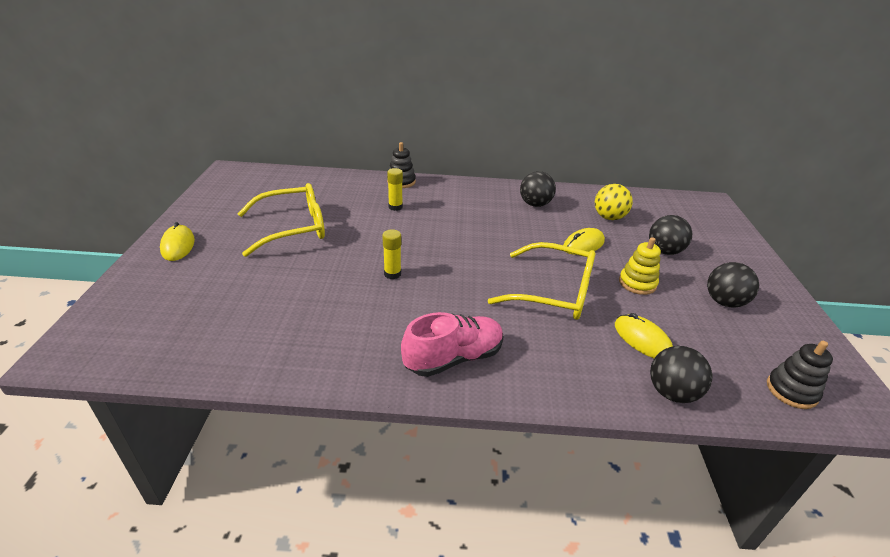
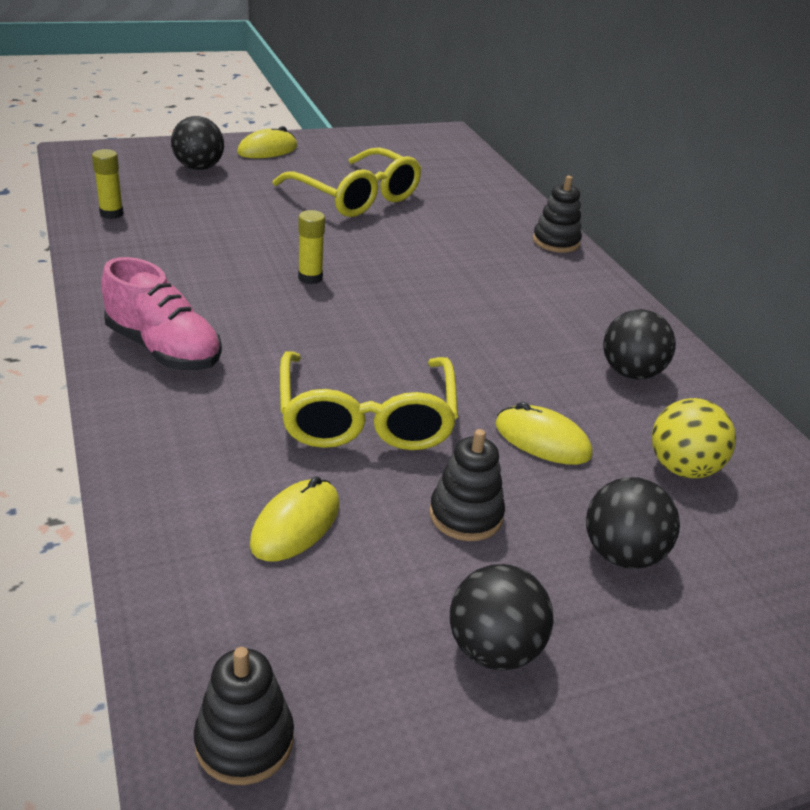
camera: 65 degrees right, 0 degrees up
yellow glue stick [387,168,403,211] -> yellow glue stick moved to [92,149,124,219]
yellow stacking toy [619,237,661,295] -> black stacking toy [429,429,505,541]
black ball [650,346,712,403] -> black ball moved to [171,116,224,170]

